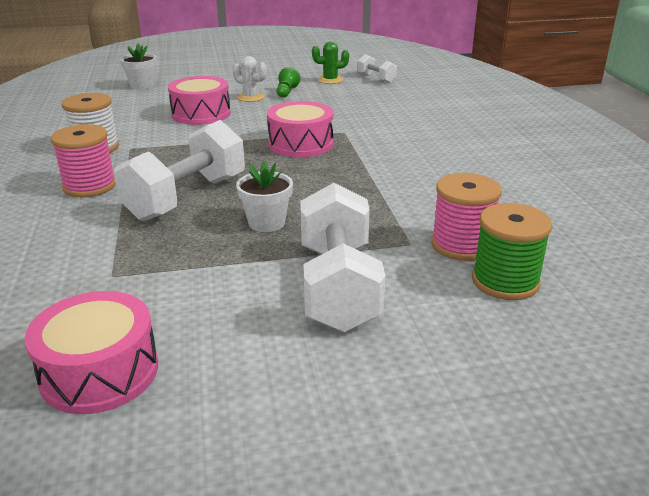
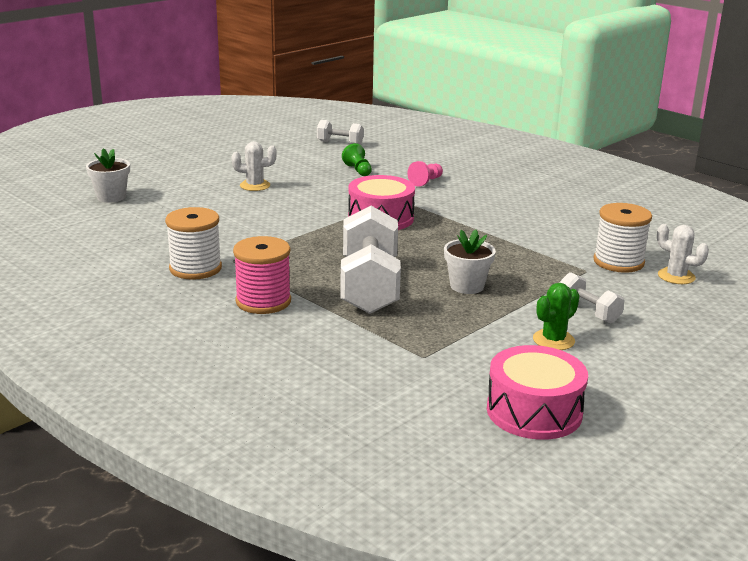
camera: 35 degrees left, 5 degrees down
pink drum [168,76,231,125] -> none
green pawn [277,67,300,98] -> green pawn moved to [342,143,372,176]
white dumbbell [300,183,385,332] -> white dumbbell [559,272,625,323], size x0.49
green cactus [312,41,349,84] -> green cactus moved to [533,283,580,350]
pink spool [431,173,502,261] -> white spool [593,203,652,273]
green spool [472,203,552,300] -> white cactus [657,224,709,284]
none -> pink pawn [407,161,443,187]

